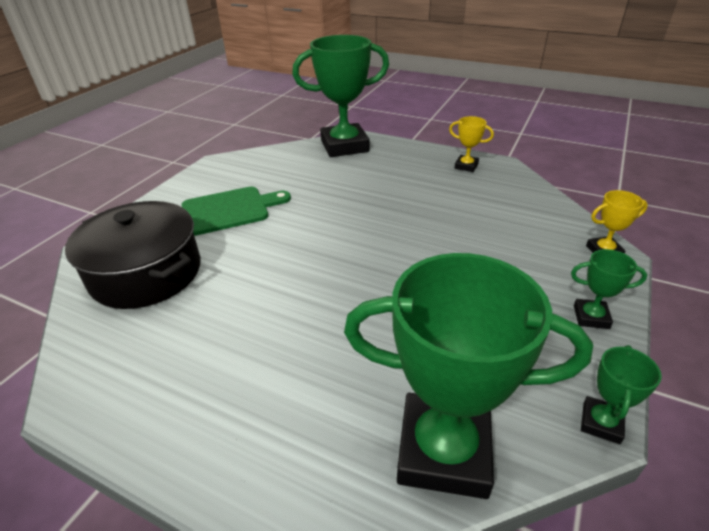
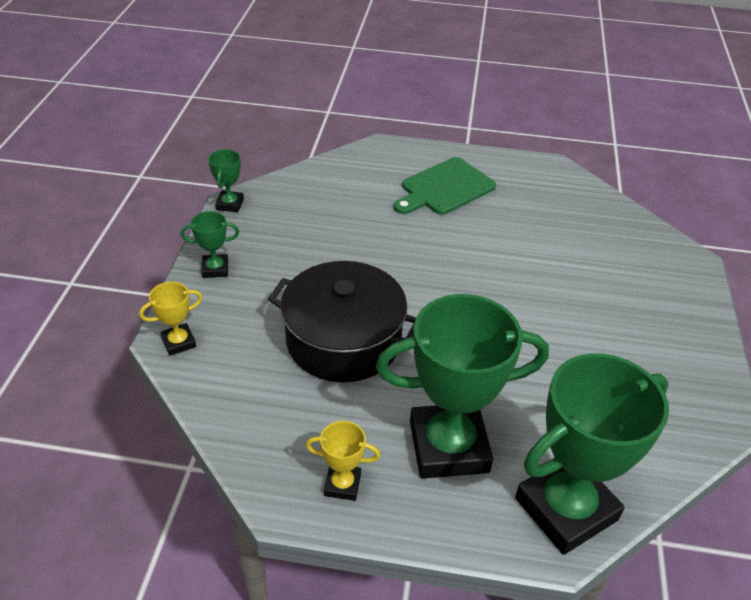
camera: 160 degrees right, 5 degrees up
black pot [65,201,201,309] -> black pot moved to [268,261,416,382]
green cutting board [182,186,291,236] -> green cutting board moved to [394,157,496,215]
green trophy [344,253,593,499] -> green trophy moved to [376,294,549,479]

